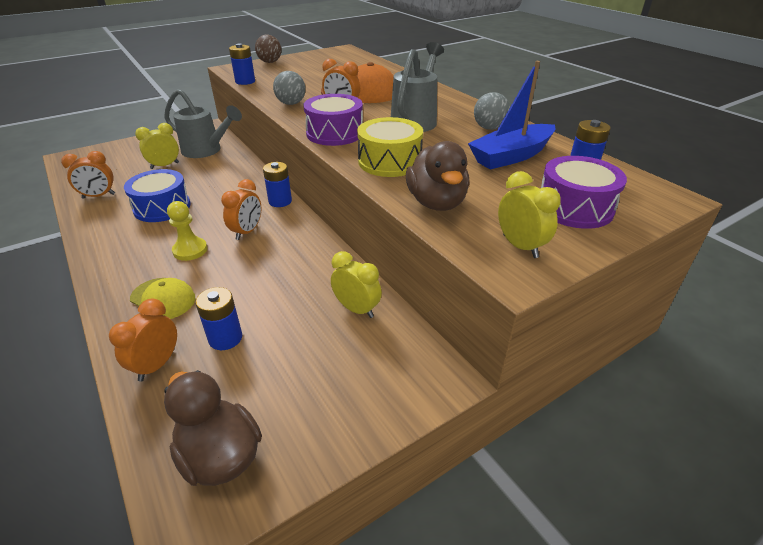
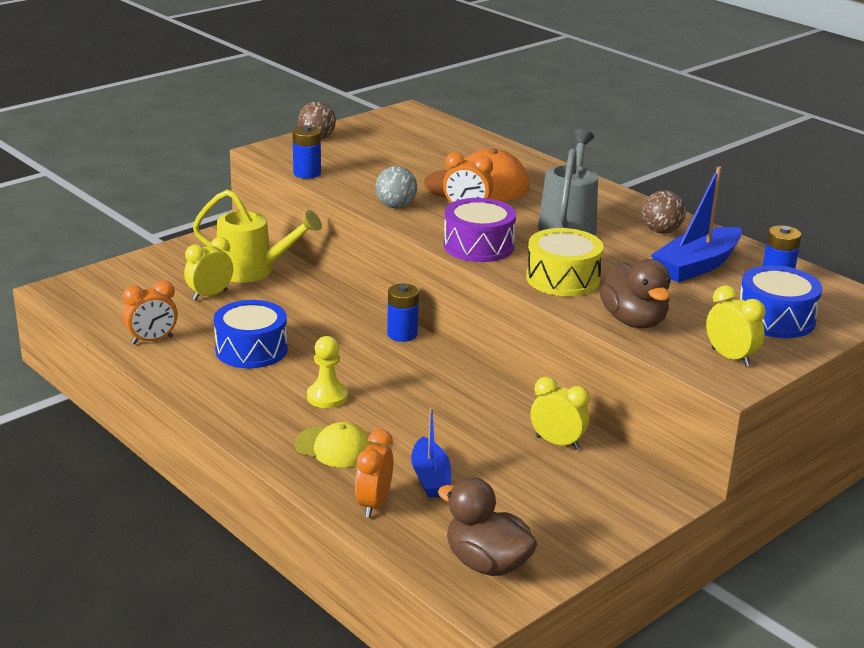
camera: 10 degrees left, 10 degrees down
grey watering can [164,89,242,158] -> yellow watering can [193,189,322,282]
blue battery [196,287,242,350] -> blue boat [411,407,451,498]
orange clock [221,179,261,240] -> none
grey ball [474,92,510,130] -> brown ball [642,190,686,234]
purple drum [541,156,627,229] -> blue drum [740,265,822,338]

